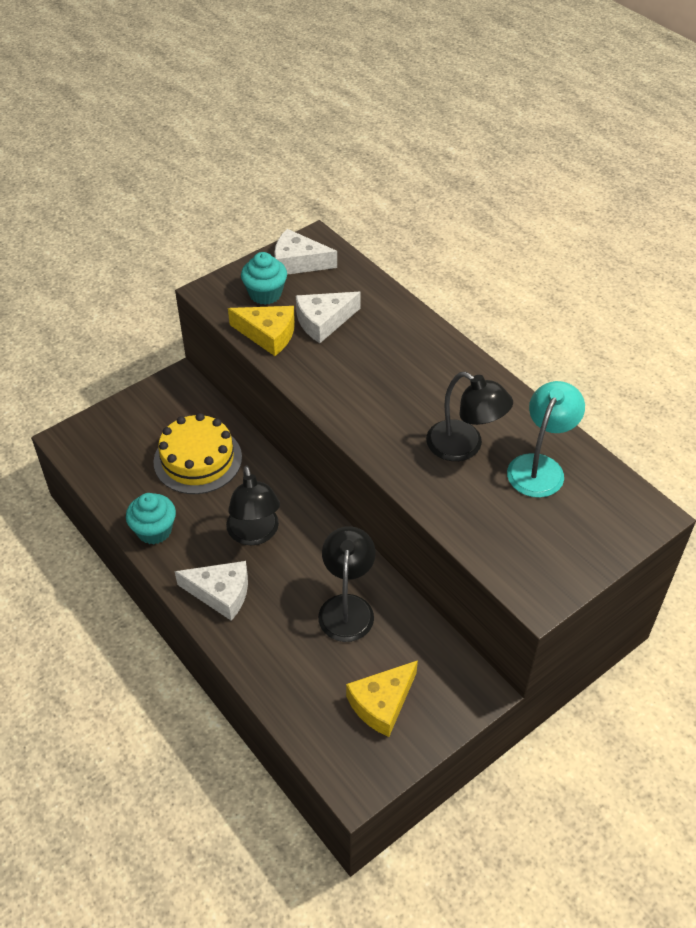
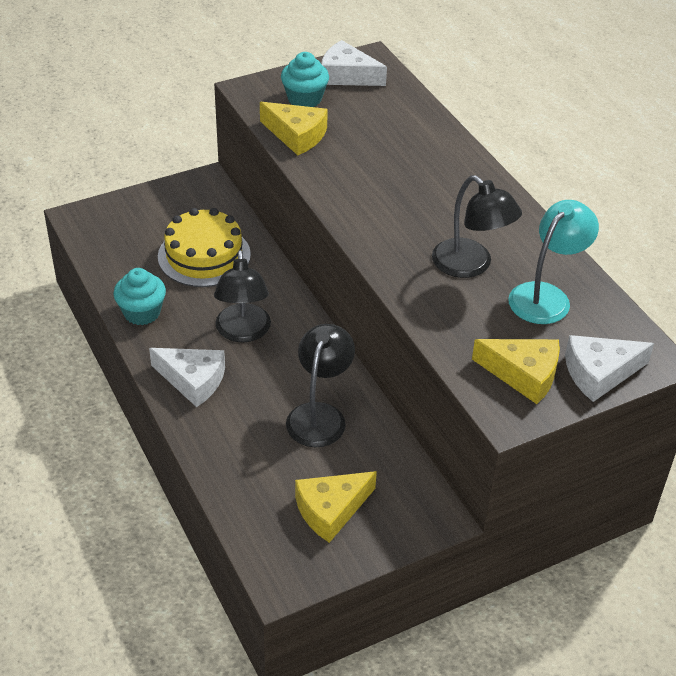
camera: 10 degrees right, 5 degrees down
white cheese [296,292,361,343] -> white cheese moved to [565,335,654,402]
none -> yellow cheese [472,339,560,404]

